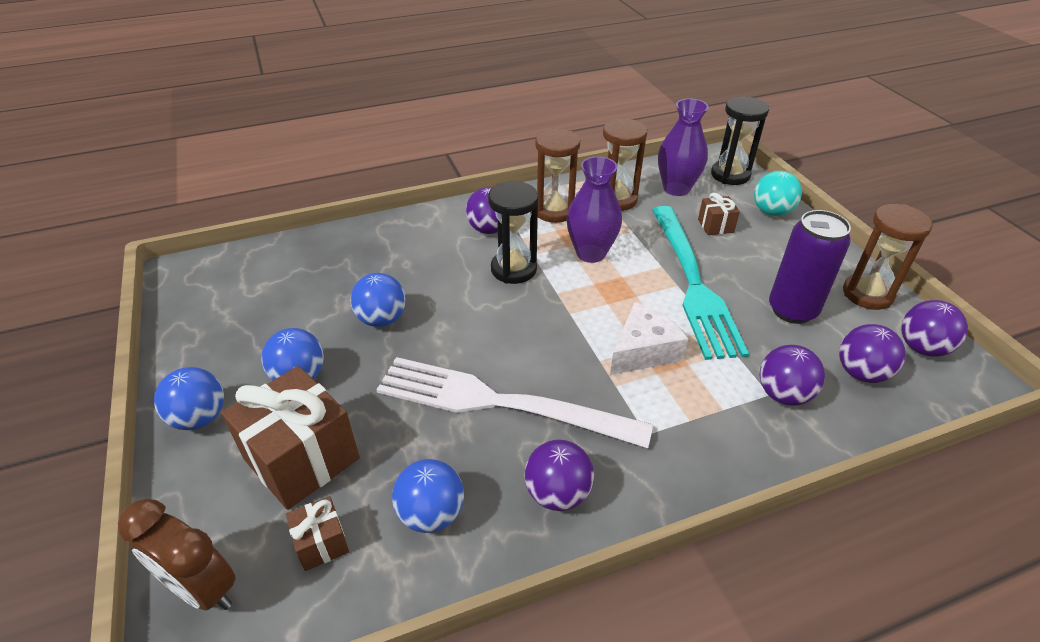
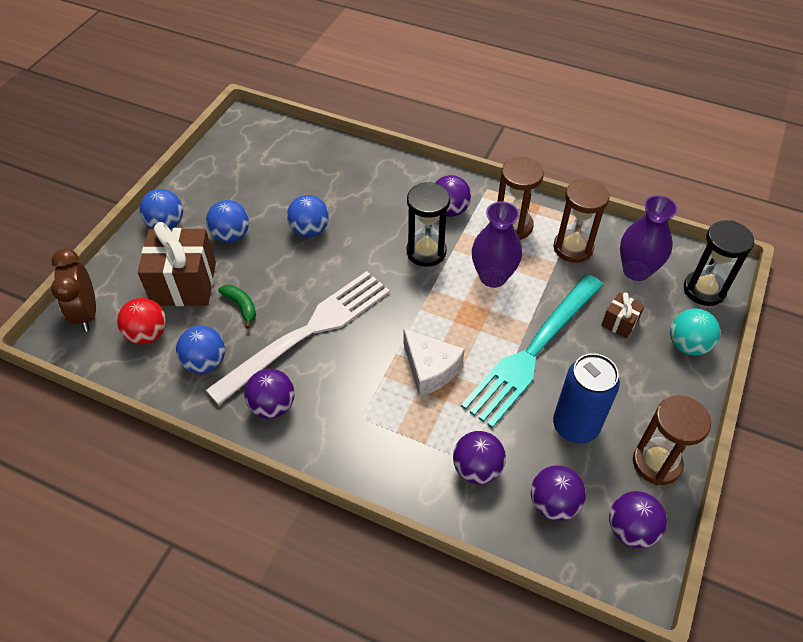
camera: 45 degrees right, 10 degrees up
brown gift [286,496,349,571] -> red ball [117,298,166,345]
white fork [376,357,653,448] -> white fork turned 75 degrees clockwise [206,271,390,405]
white cheese [610,302,688,375] -> white cheese turned 45 degrees clockwise [403,329,465,396]
purple can [769,210,851,324] -> blue can [553,353,620,443]
none -> green banana [218,285,256,328]

